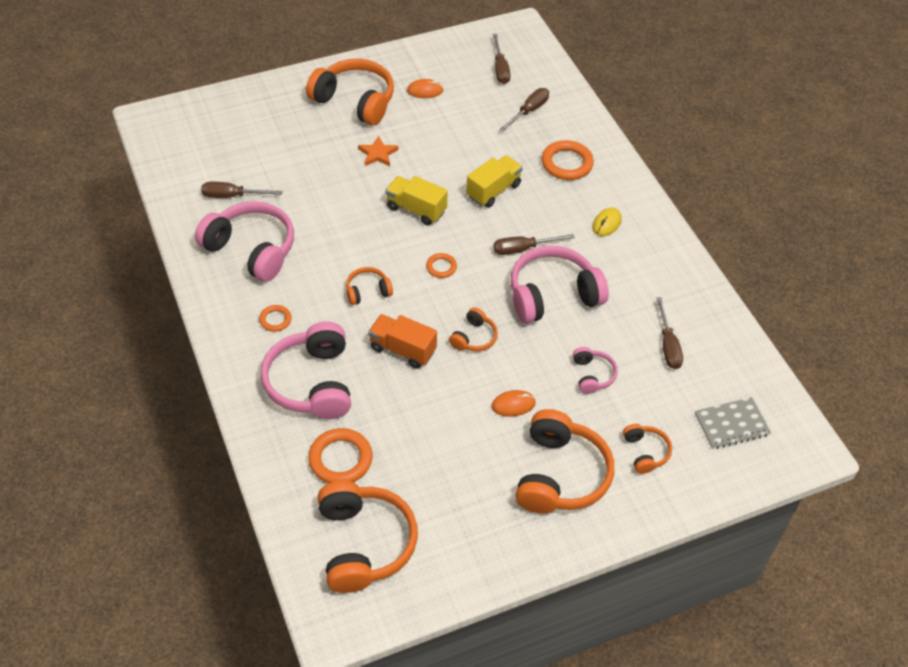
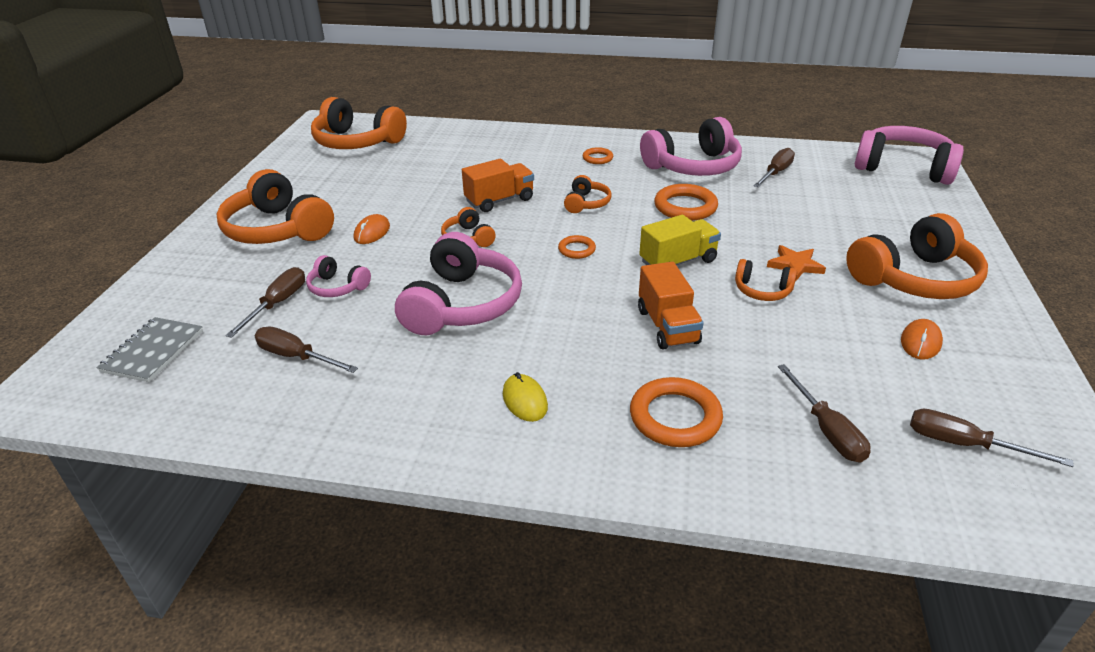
camera: 125 degrees right, 15 degrees down
pink headphones [261,322,351,419] -> pink headphones moved to [855,126,964,185]
orange ring [308,428,373,483] -> orange ring moved to [654,184,718,221]
yellow truck [466,155,523,208] -> orange truck [638,262,704,350]
brown screwdriver [494,234,575,255] -> brown screwdriver moved to [225,267,305,338]
orange headphones [623,424,672,474] -> orange headphones moved to [735,259,797,301]

